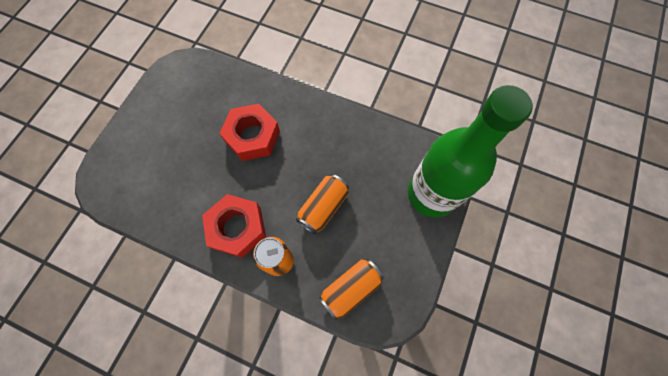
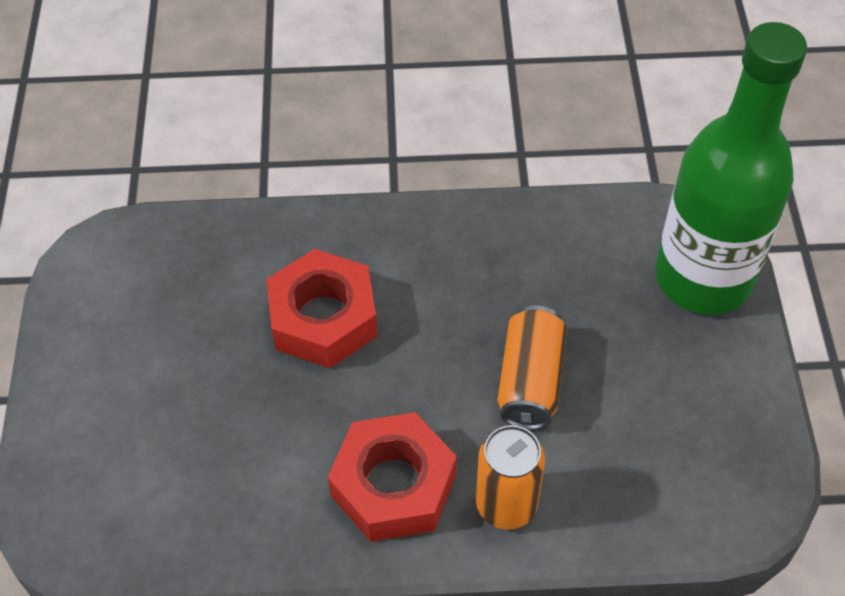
camera: 25 degrees left, 15 degrees down
orange can [319,259,384,320] -> none

